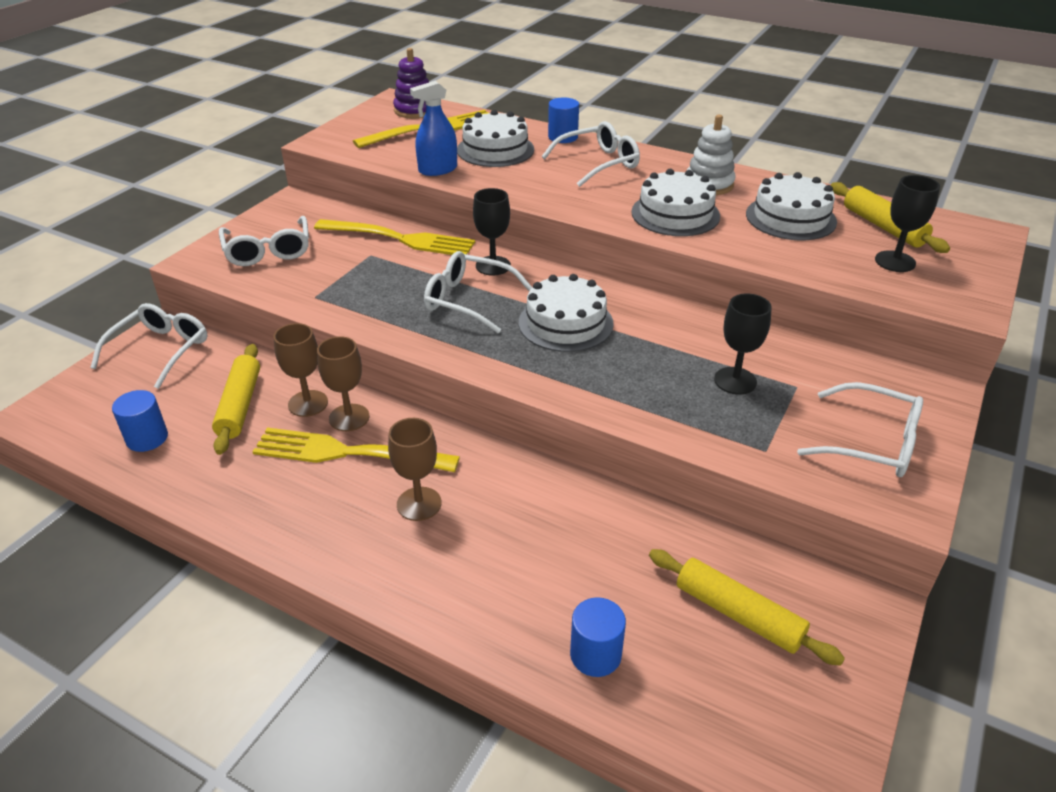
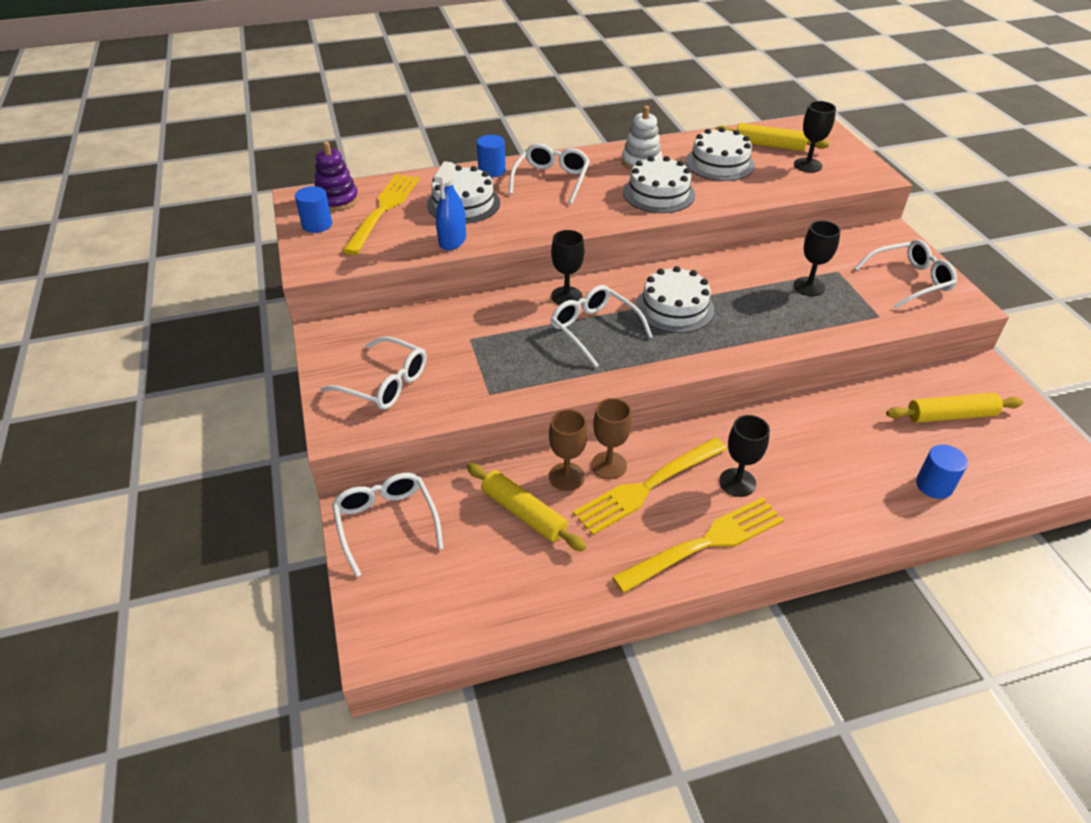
camera: 45 degrees left, 5 degrees up
blue cylinder [112,390,168,452] -> blue cylinder moved to [295,186,332,233]
yellow fork [314,219,475,255] -> yellow fork moved to [612,497,784,593]
brown goblet [388,418,442,521] -> black goblet [719,415,770,497]
white glasses [424,251,532,333] -> white glasses turned 75 degrees clockwise [551,285,653,368]

